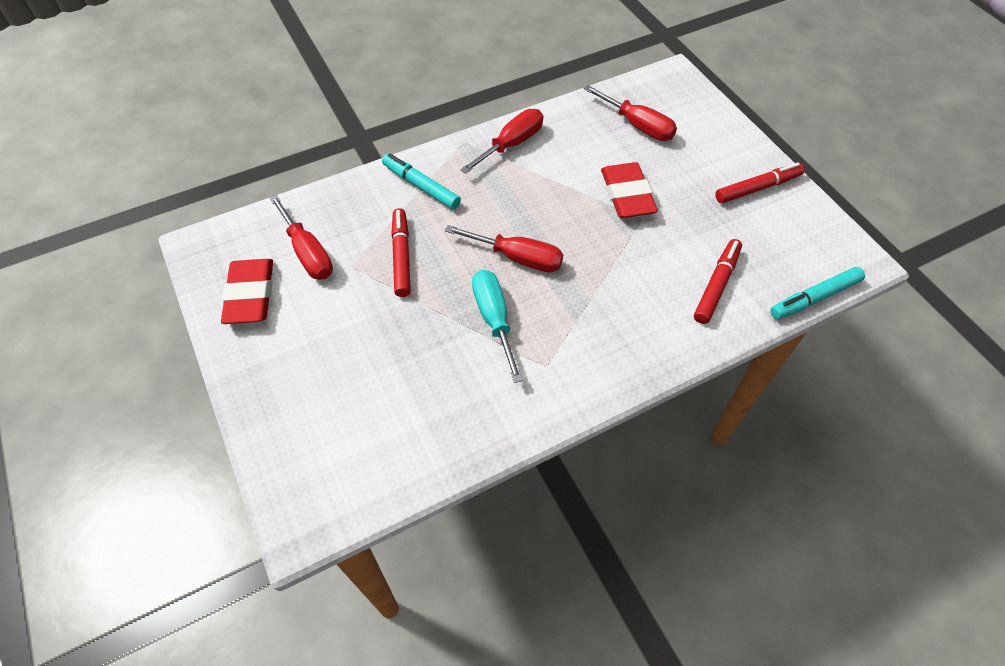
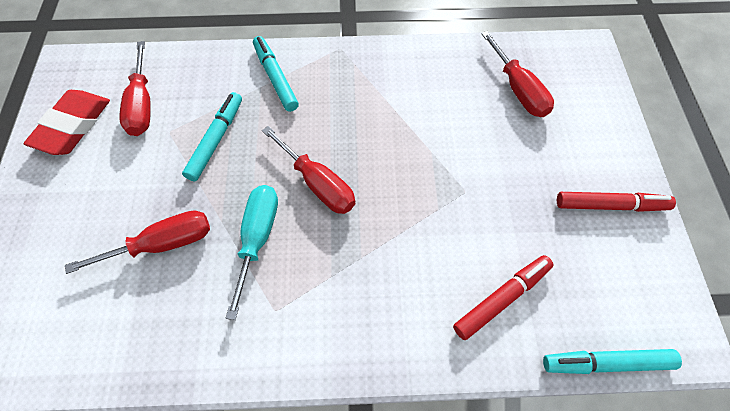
camera: 25 degrees right, 5 degrees up
red marker [391,208,411,297] -> turquoise marker [182,92,242,181]
red screwdriver [460,109,543,174] -> red screwdriver moved to [65,210,210,274]
red eraser [601,162,658,218] -> none

